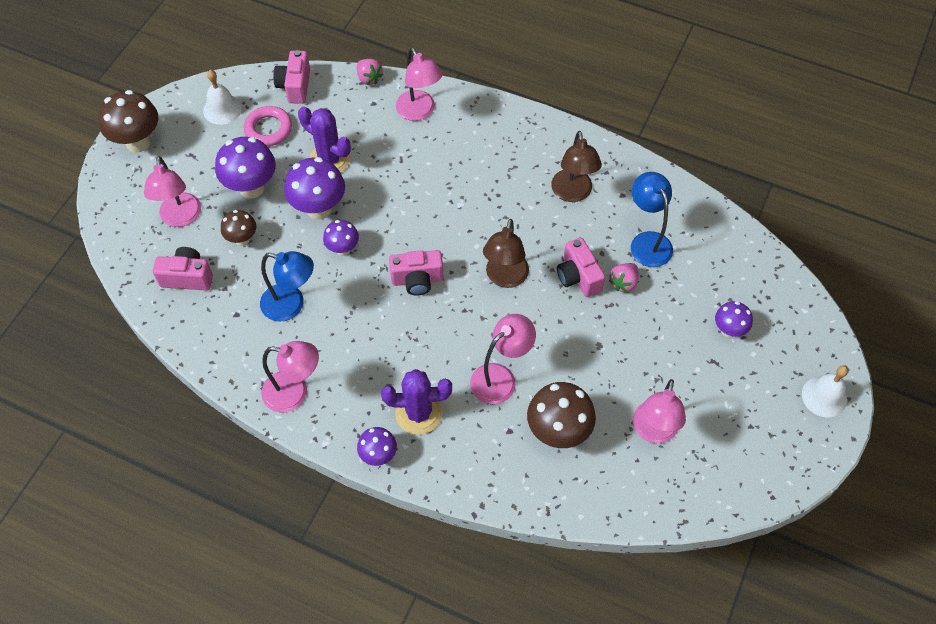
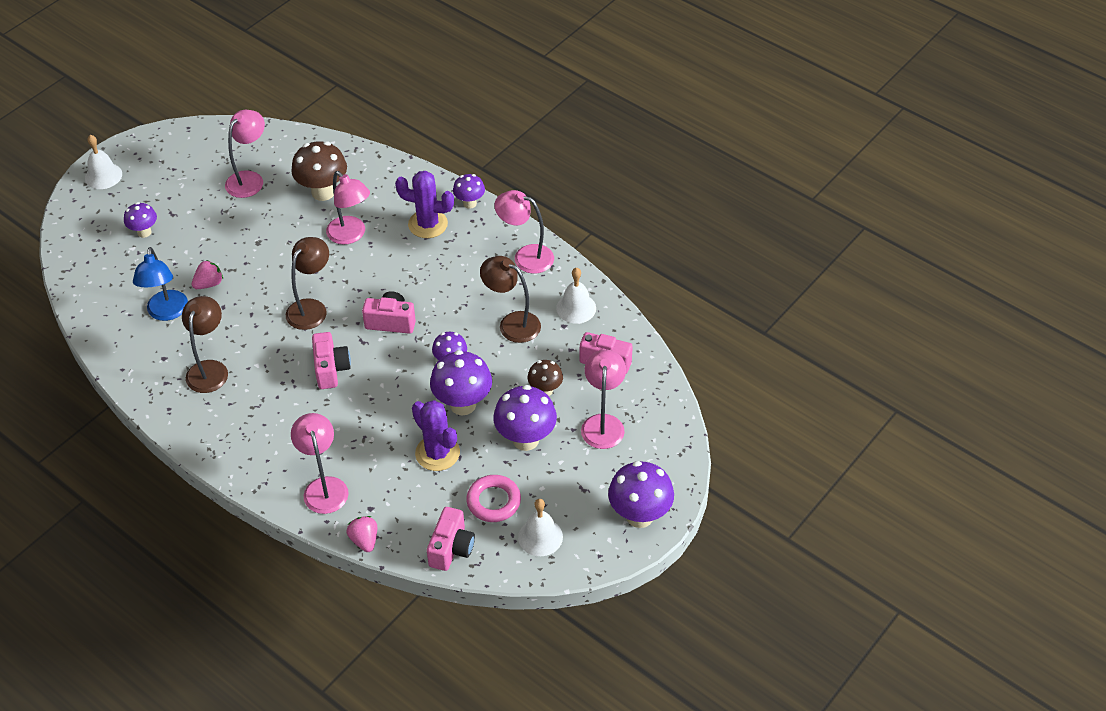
camera: 165 degrees left, 10 degrees down
brown mushroom [98,90,158,152] -> purple mushroom [608,461,674,528]
blue lamp [260,251,314,322] -> brown lamp [480,256,541,343]
pink lamp [470,314,536,404] -> pink lamp turned 105 degrees counterclockwise [326,171,370,244]
pink camera [557,238,605,297] -> pink camera moved to [312,332,351,389]
none -> white bell [556,268,596,324]

